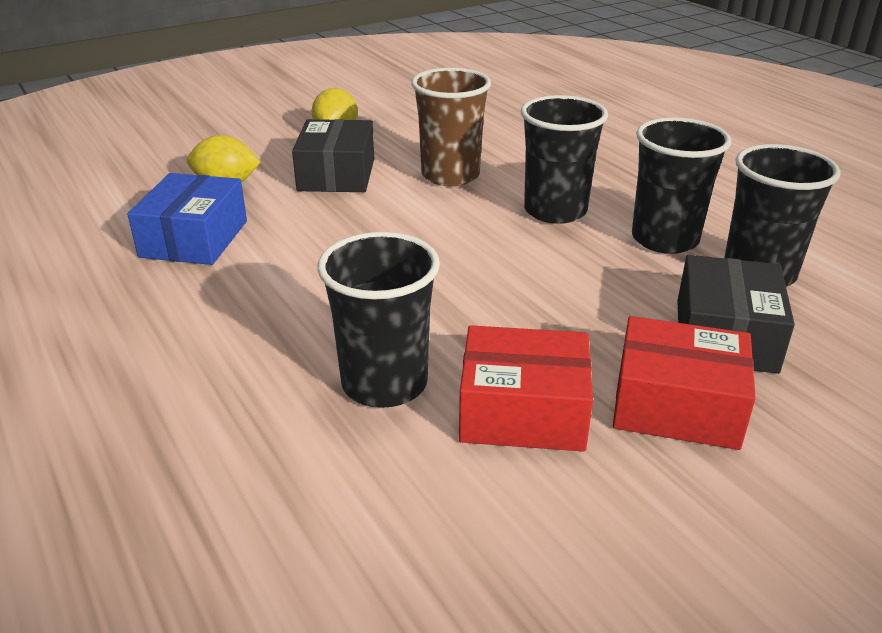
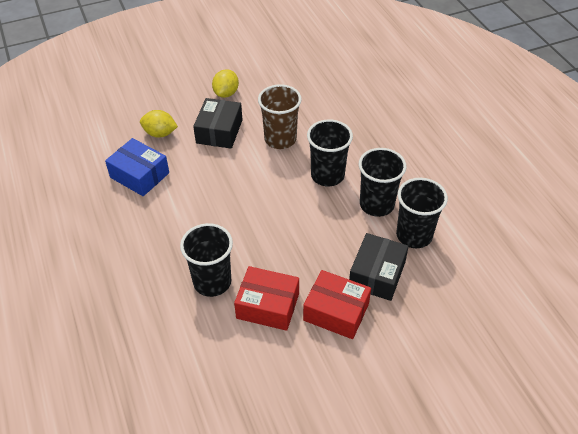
camera: 10 degrees right, 15 degrees up
blue box [127,173,247,265] -> blue box turned 75 degrees counterclockwise [105,138,169,196]

